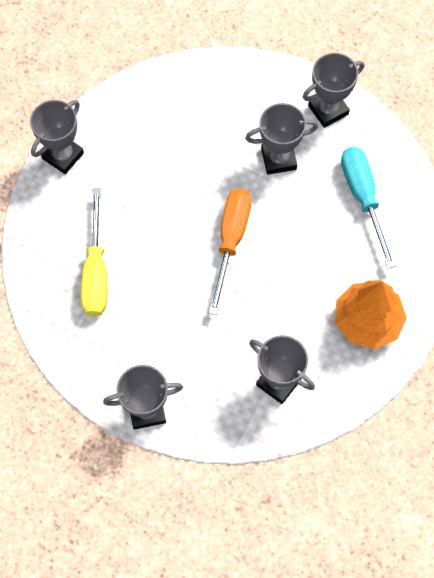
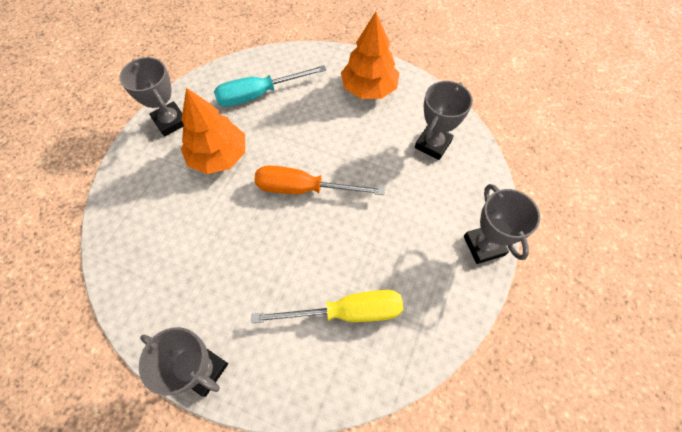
camera: 95 degrees left, 5 degrees down
grey trophy [245,103,318,175] -> orange tree [181,88,245,174]

